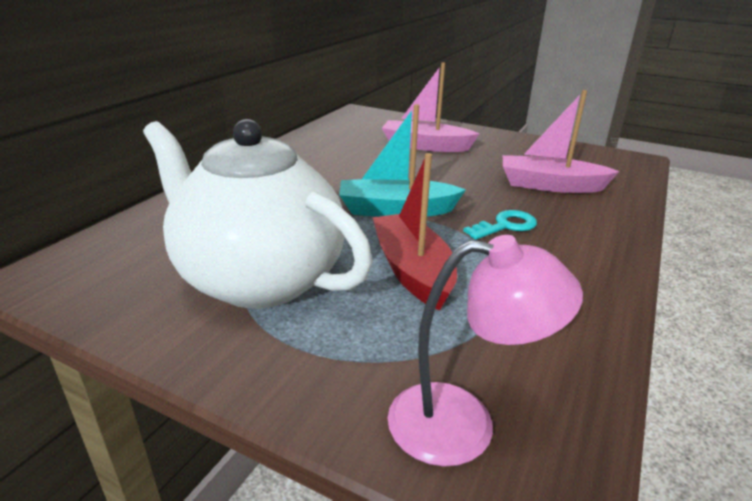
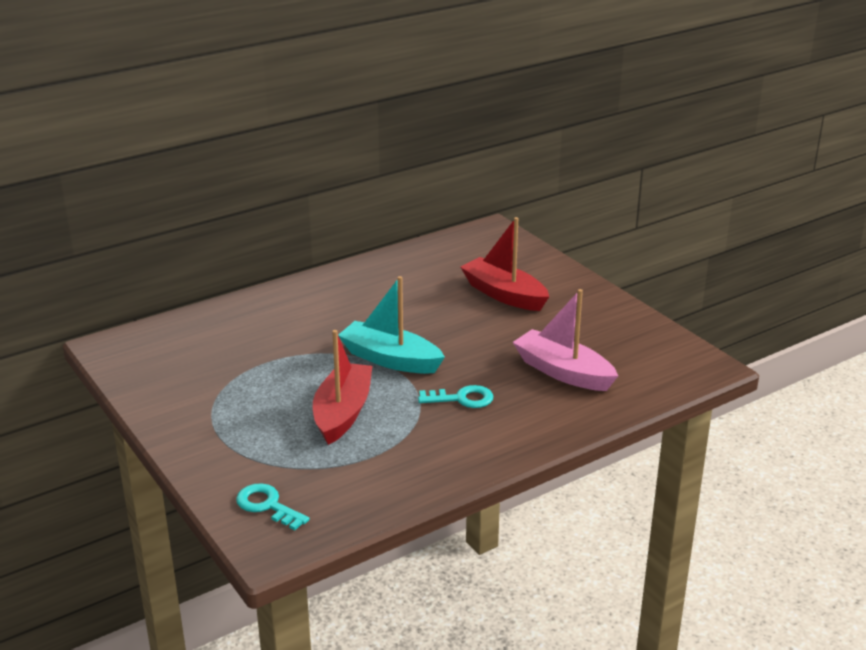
camera: 30 degrees right, 0 degrees up
white teapot [143,119,372,309] -> none
pink boat [382,63,479,152] -> red boat [460,217,549,311]
pink lamp [388,235,583,467] -> turquoise key [236,483,309,530]

